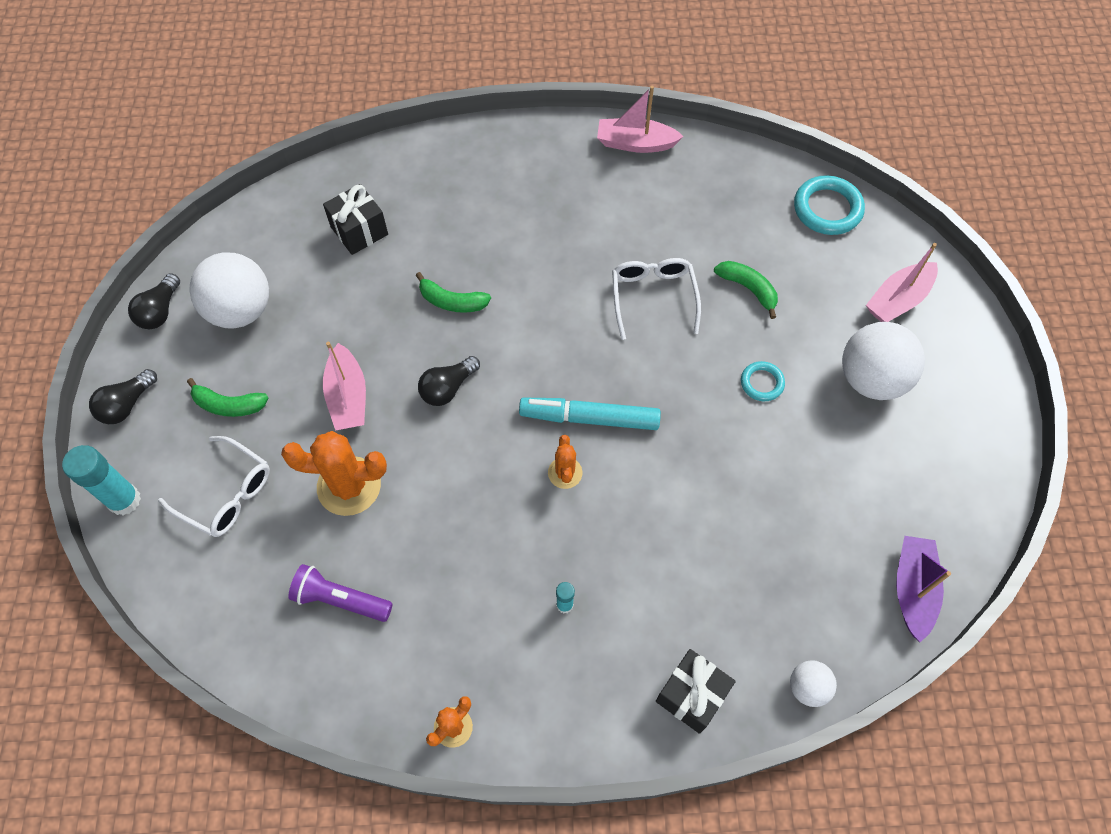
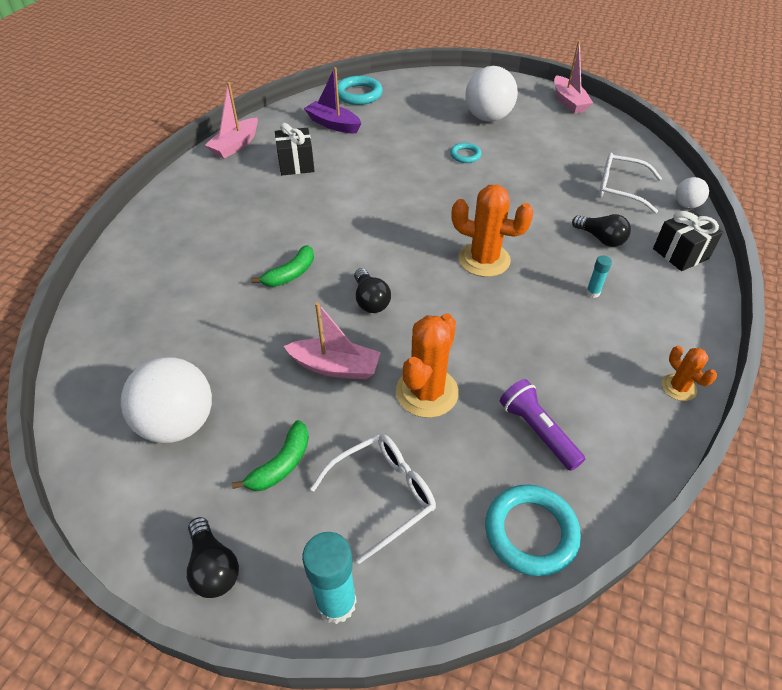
camera: 65 degrees left, 15 degrees down
black light bulb [128,273,180,329] -> black light bulb moved to [572,214,631,247]
purple flashlight [288,564,393,622] -> purple flashlight turned 105 degrees clockwise [500,379,585,471]
black gift [323,184,388,255] -> black gift moved to [275,123,314,176]
turquoise marker [519,398,661,430] -> none
orange cactus [548,435,583,489] -> orange cactus [452,185,534,277], size x1.83
white glasses [612,258,701,340] -> white glasses moved to [598,152,662,213]
green banana [714,261,778,319] -> none
pink boat [866,243,938,322] -> pink boat moved to [554,41,593,114]
purple boat [896,536,951,642] -> purple boat moved to [304,67,361,133]
none -> turquoise ring [485,484,581,576]

